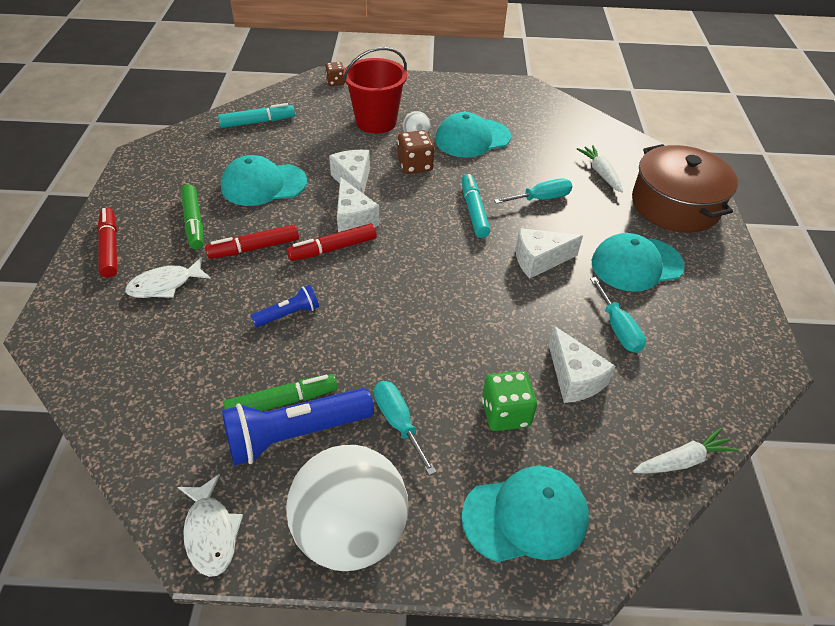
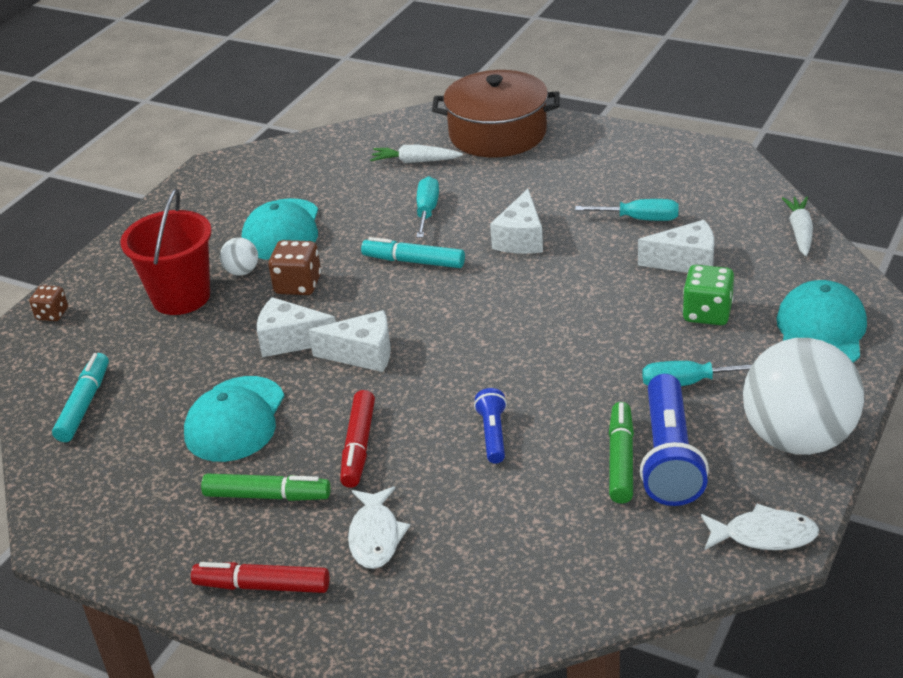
camera: 60 degrees left, 10 degrees down
red marker [287,223,377,261] -> none
turquoise cap [592,233,685,292] -> none

